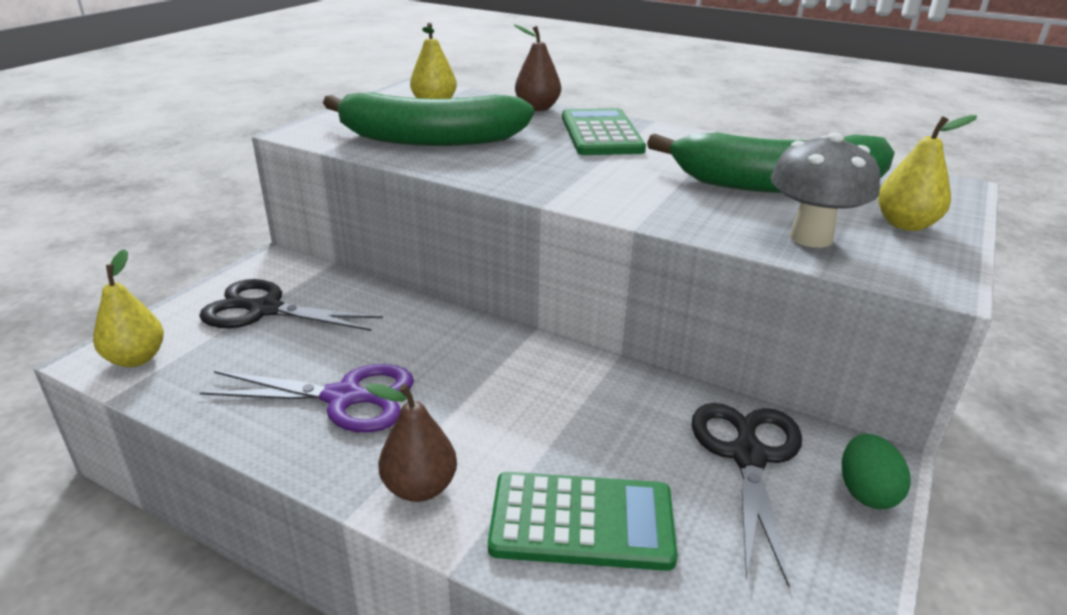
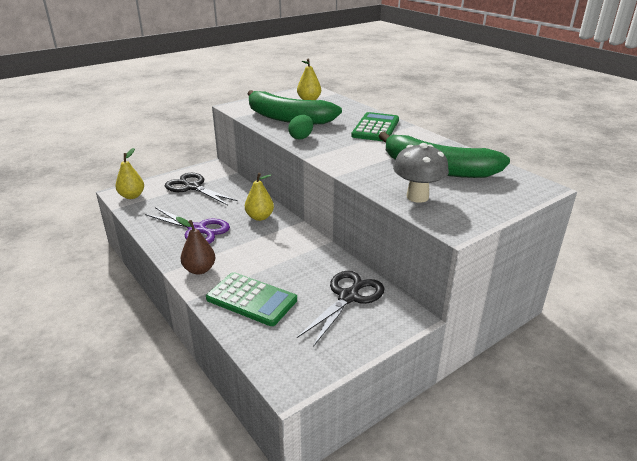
camera: 25 degrees right, 0 degrees up
brown pear [513,24,561,111] -> none
green egg [842,434,911,509] -> green egg moved to [288,115,313,140]
yellow pear [878,115,977,231] -> yellow pear moved to [245,173,274,221]

